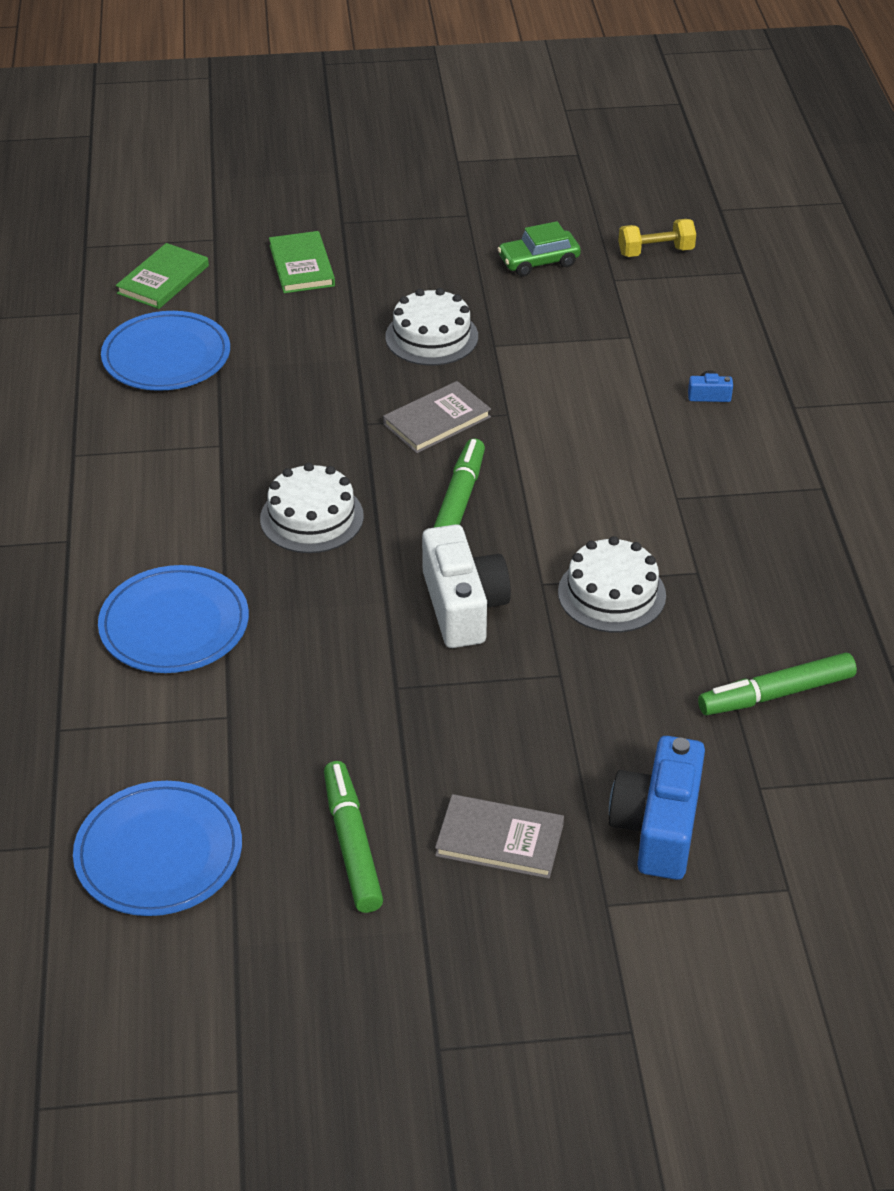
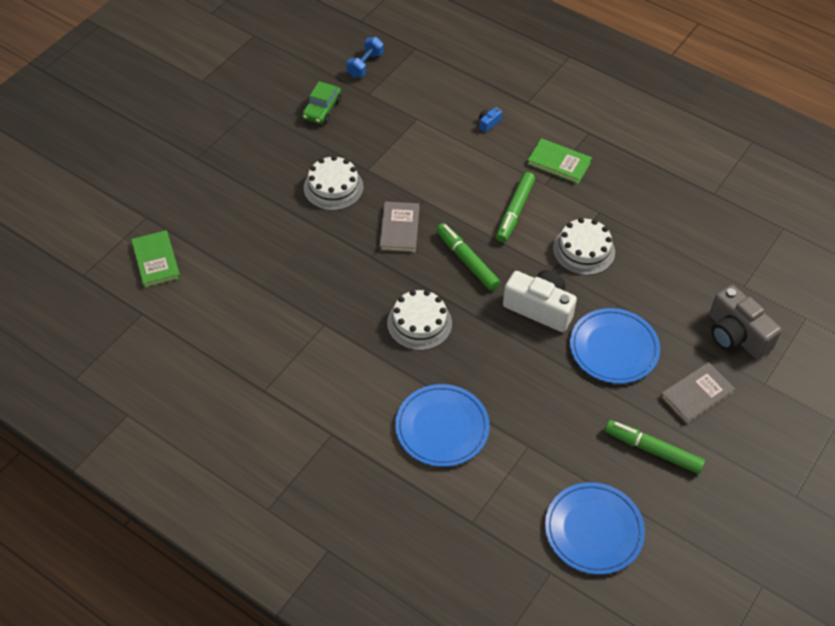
camera: 50 degrees left, 10 degrees up
blue plate [101,311,230,391] -> blue plate moved to [570,308,660,384]
green book [269,231,335,293] -> green book moved to [527,138,592,184]
blue camera [609,736,705,880] -> grey camera [709,285,782,359]
yellow dumbbell [618,219,696,257] -> blue dumbbell [346,37,384,78]
green marker [698,652,857,715] -> green marker moved to [496,172,535,243]

